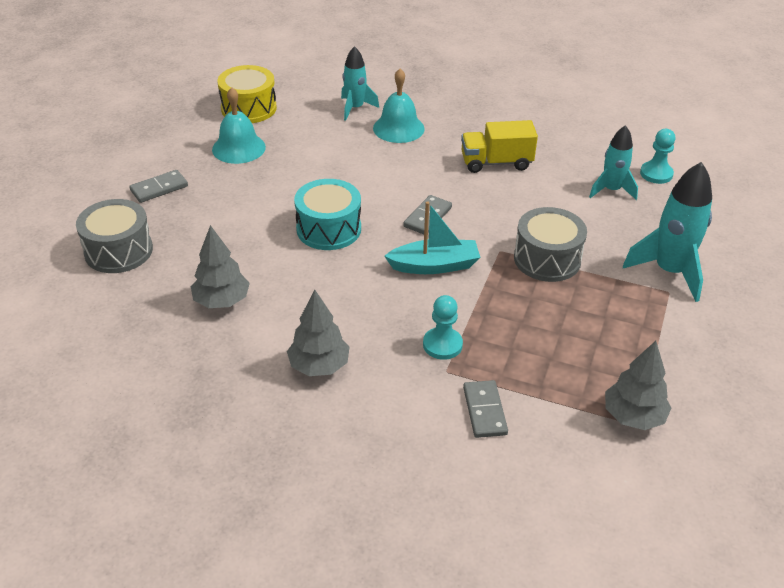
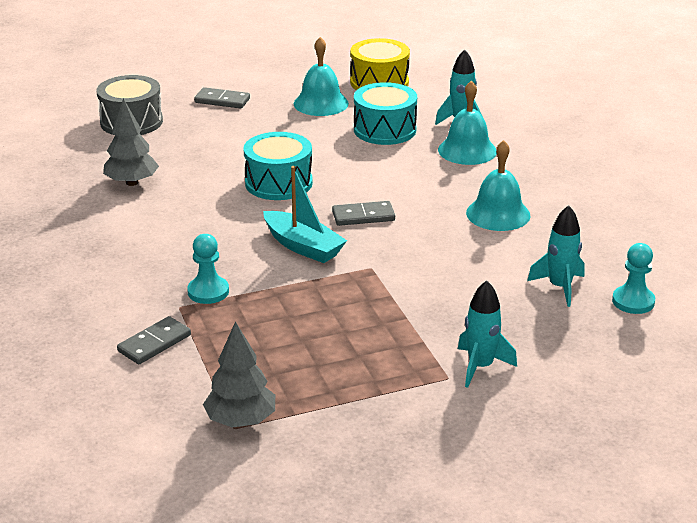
camera: 50 degrees right, 10 degrees down
grey tree [287,290,350,376] -> none
yellow truck [461,120,538,173] -> turquoise bell [466,140,531,231]
grey drum [514,207,587,282] -> none
turquoise rocket [623,162,712,302] -> turquoise rocket [458,280,517,388], size x0.64
none -> turquoise drum [354,82,417,145]

